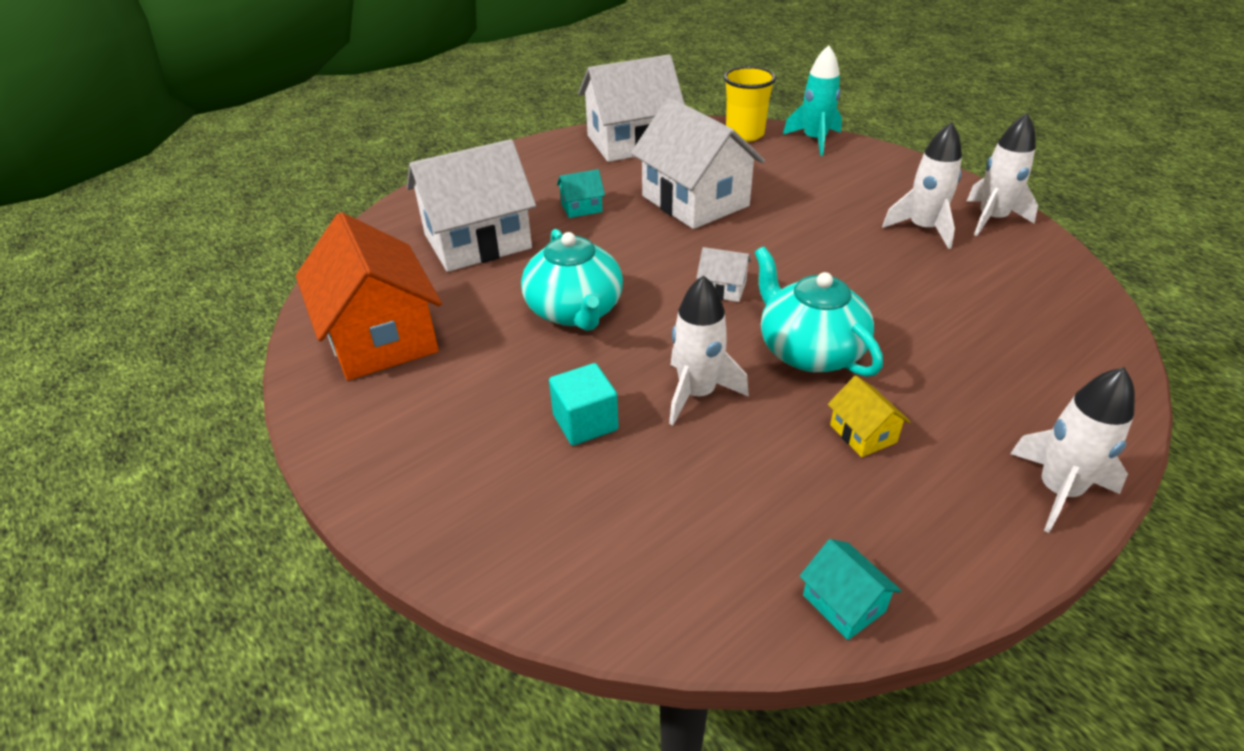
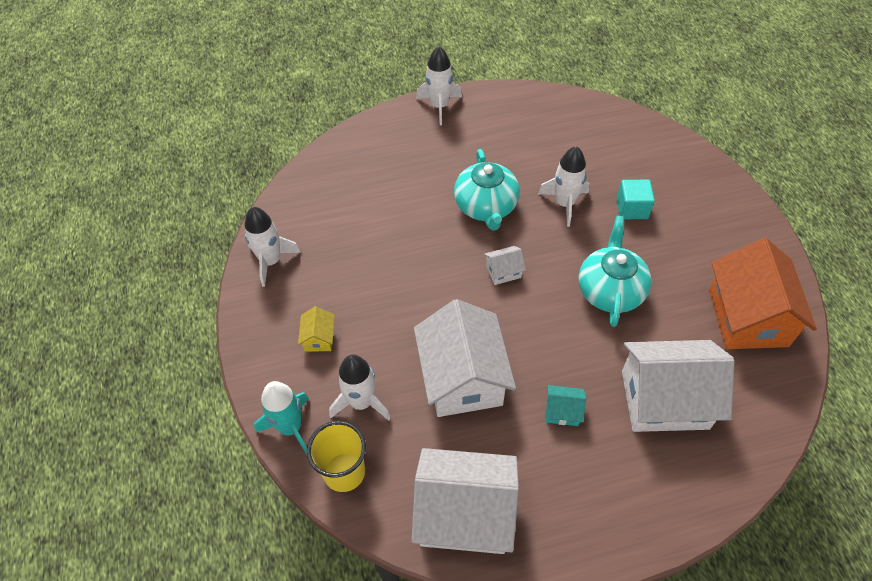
camera: 155 degrees left, 15 degrees up
white house [696,247,751,302] -> white house turned 60 degrees counterclockwise [484,246,526,285]
turquoise house [800,539,901,640] -> none
yellow house [828,376,911,457] -> yellow house moved to [298,306,335,352]
white rocket [882,122,962,249] -> white rocket moved to [329,355,391,420]

